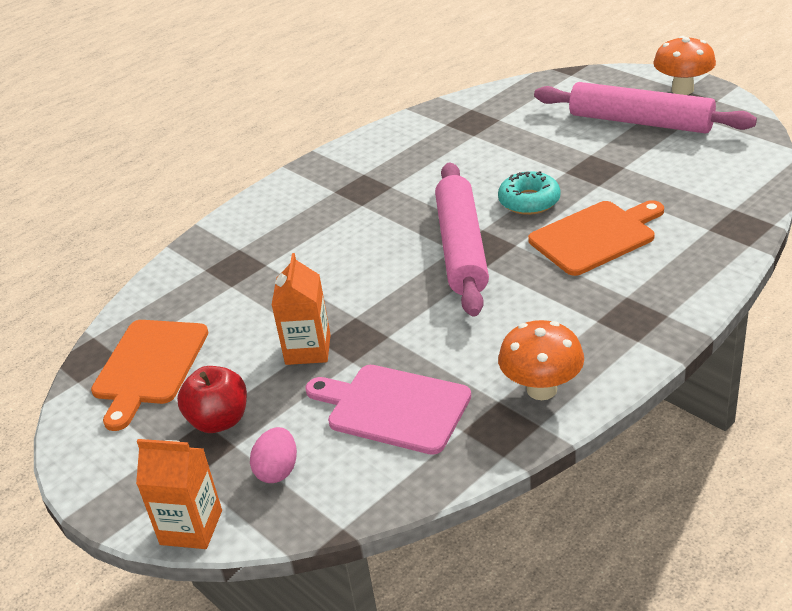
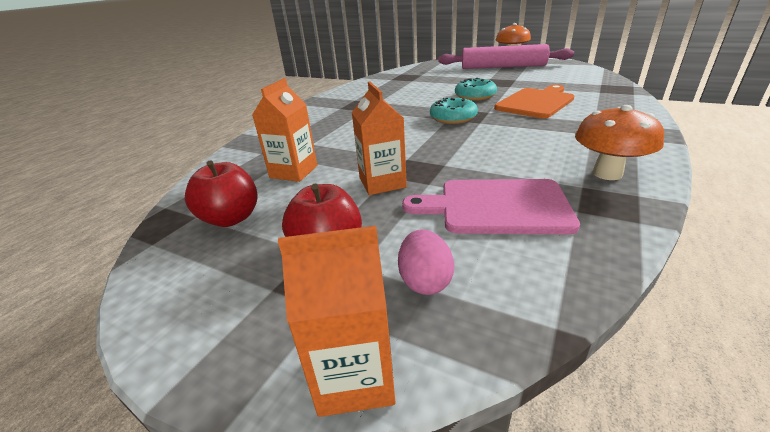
camera: 20 degrees left, 5 degrees down
orange cutting board [91,320,209,431] -> red apple [185,160,257,227]
pink rolling pin [435,162,489,317] -> turquoise donut [430,98,478,124]
none -> orange carton [252,78,317,182]

